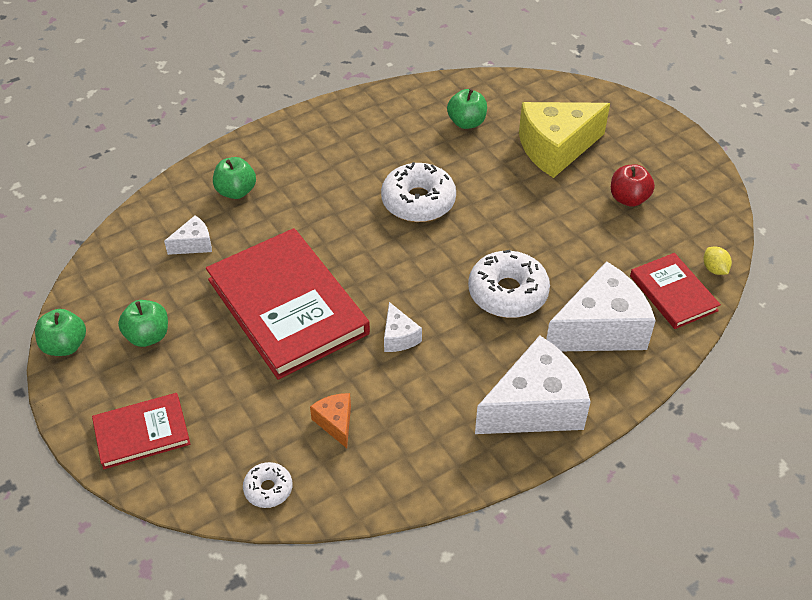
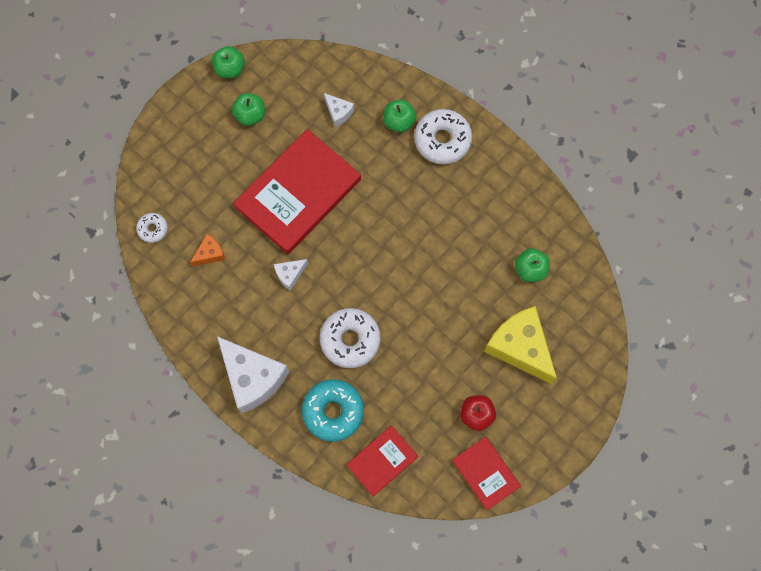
camera: 75 degrees right, 25 degrees up
red book [92,393,190,469] -> red book moved to [452,437,521,510]
white donut [381,162,456,222] -> white donut moved to [414,109,472,164]
white cheese [546,261,656,351] -> turquoise donut [302,379,364,442]
yellow lemon [703,247,732,275] -> none

